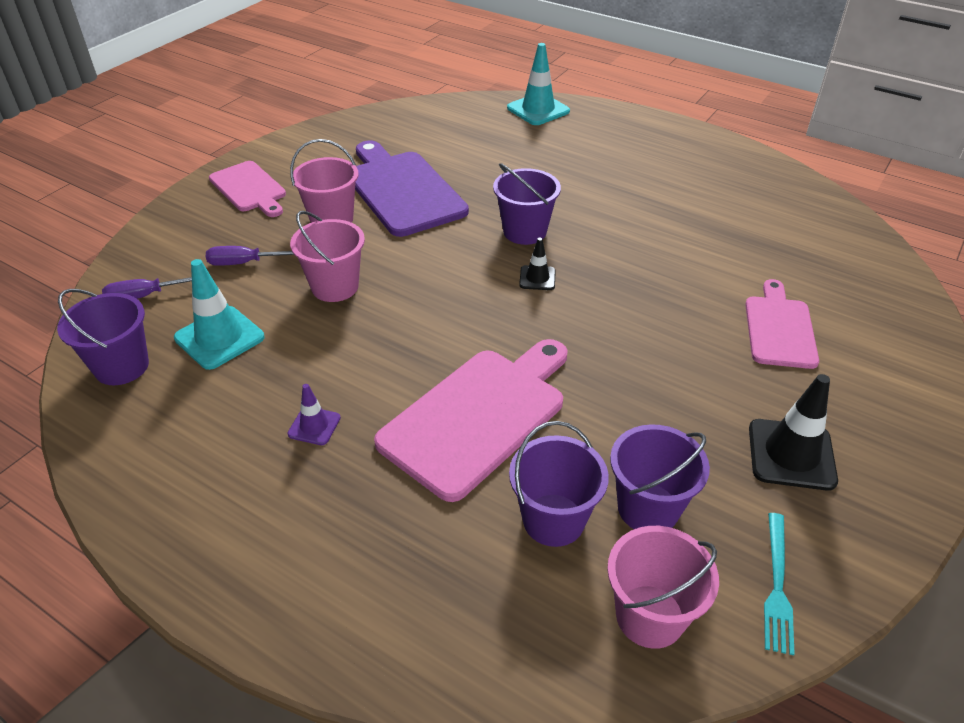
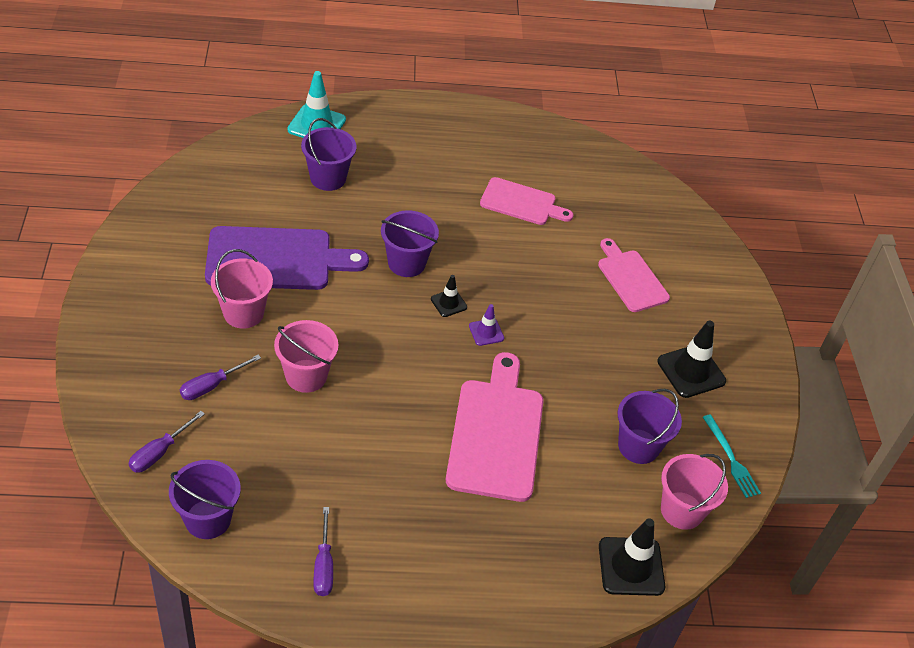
camera: 40 degrees left, 5 degrees up
turquoise traffic cone [174,259,265,370] -> none
pink cutting board [209,161,286,217] -> pink cutting board moved to [480,177,574,225]
purple traffic cone [288,384,341,445] -> purple traffic cone moved to [469,304,504,346]
purple cutting board [355,141,469,237] -> purple cutting board turned 150 degrees clockwise [205,226,369,290]
purple bucket [509,421,609,547] -> purple bucket moved to [301,118,356,191]
none -> purple screwdriver [314,507,333,596]
none -> black traffic cone [599,519,665,596]

